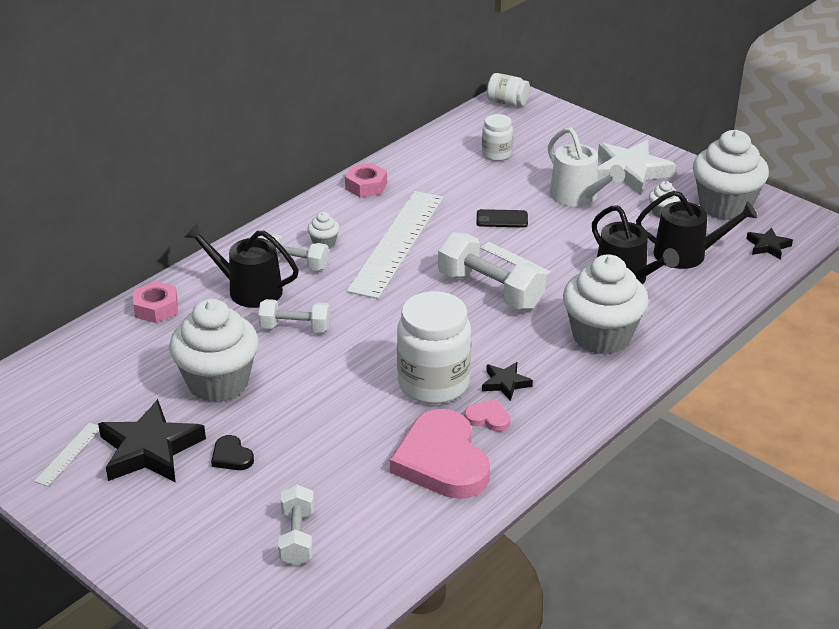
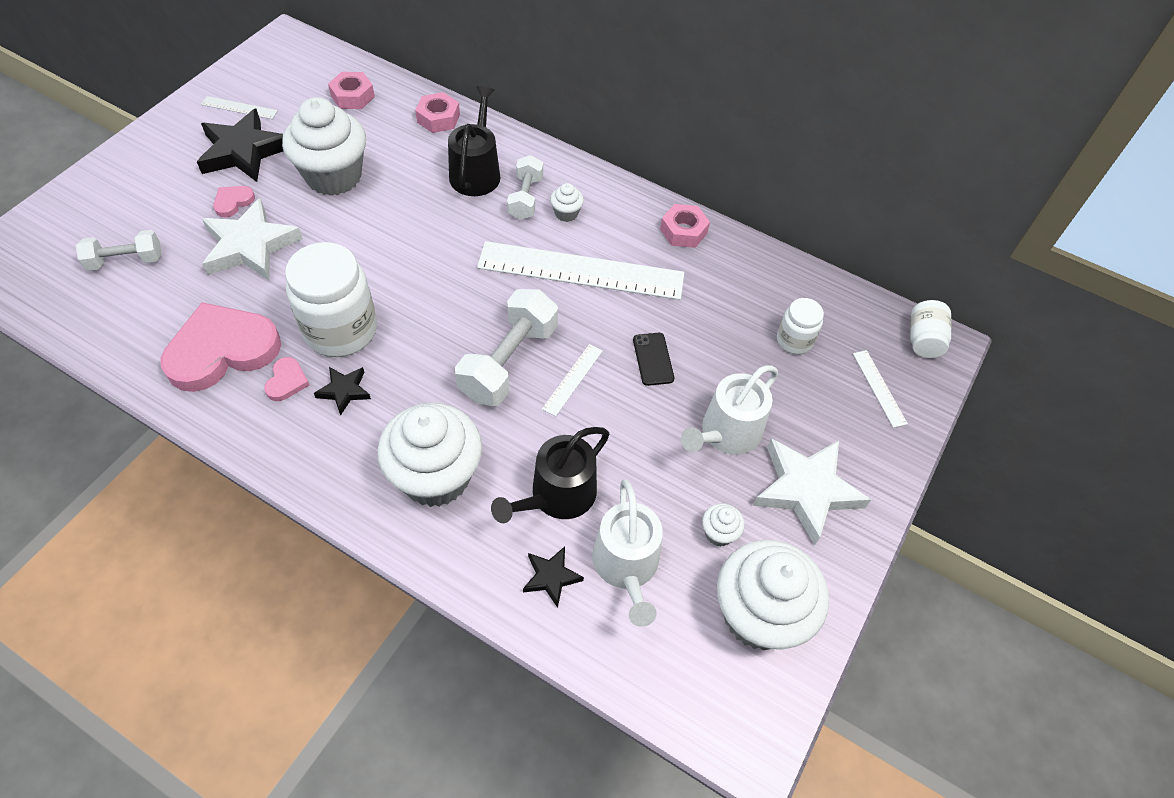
camera: 75 degrees right, 20 degrees up
black heart [211,435,254,470] -> pink heart [213,186,255,217]
white dumbbell [258,299,330,332] -> none
black watering can [636,190,757,269] -> white watering can [592,479,663,627]
black star [746,228,793,259] -> black star moved to [523,547,584,608]
none -> white star [202,198,303,280]
none -> pink nut [328,72,375,109]
none -> white ruler [853,350,908,428]

